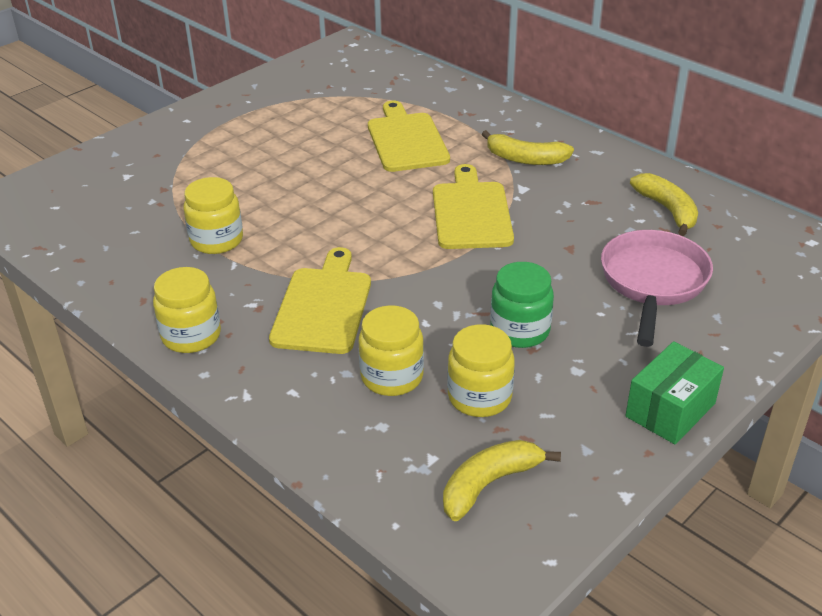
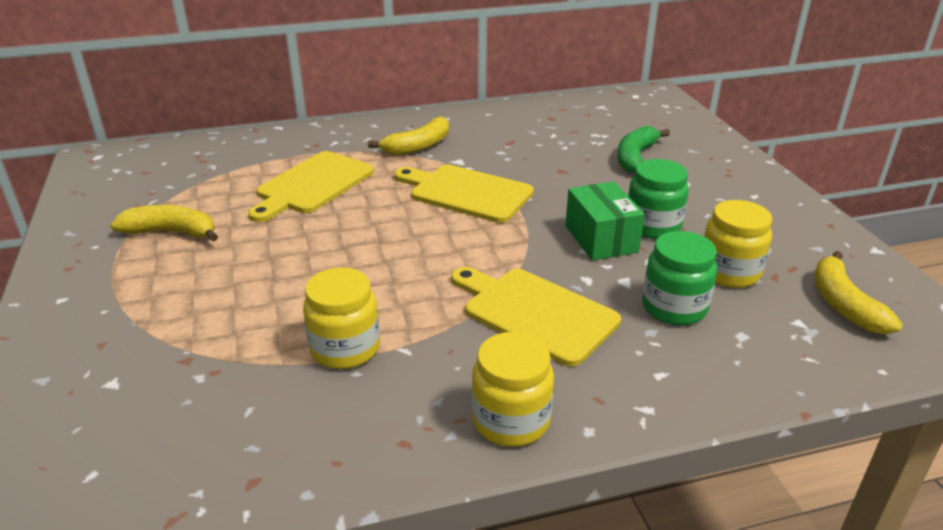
camera: 60 degrees left, 5 degrees down
yellow jar [359,305,424,396] -> green jar [642,231,717,325]
yellow cutting board [368,101,450,172] -> yellow cutting board turned 75 degrees counterclockwise [248,151,374,222]
pink pan [601,230,713,347] -> green banana [617,126,670,173]
green box [625,341,724,444] -> green box moved to [565,181,645,261]
yellow banana [630,173,698,236] -> yellow banana moved to [111,205,218,241]

